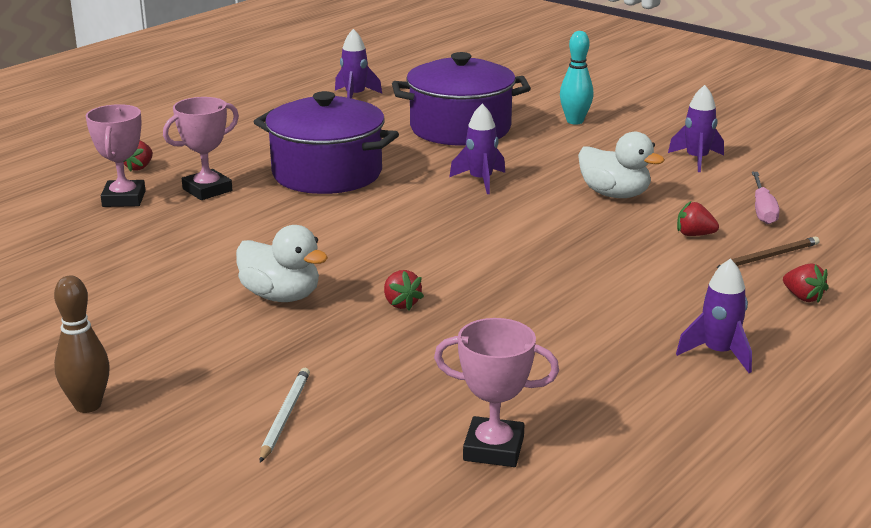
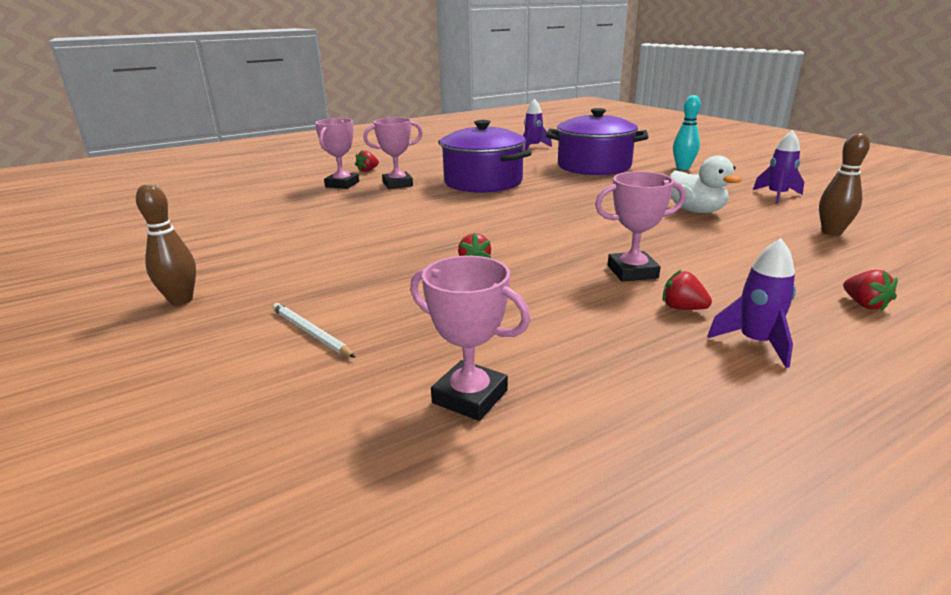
camera: 20 degrees right, 0 degrees up
white duck [236,225,328,302] -> none
white pencil [260,368,310,462] -> white pencil turned 75 degrees counterclockwise [273,303,355,357]
purple rocket [449,104,505,194] -> none
red strawberry [677,201,719,236] -> red strawberry moved to [663,270,712,310]
brown pencil [716,237,820,268] -> none
pink screwdriver [752,172,780,224] -> brown bowling pin [819,133,870,236]
none -> pink trophy [595,171,686,282]

